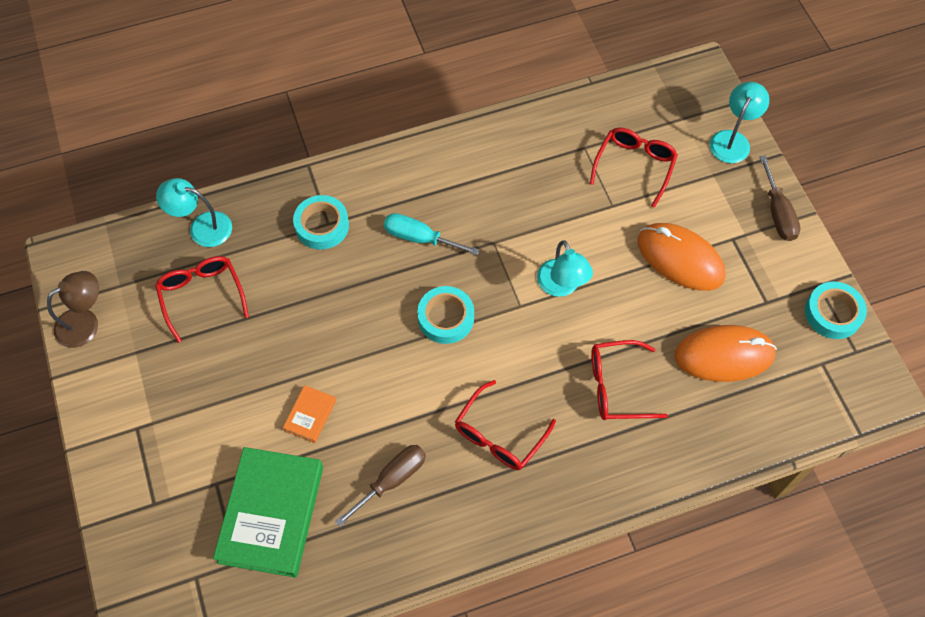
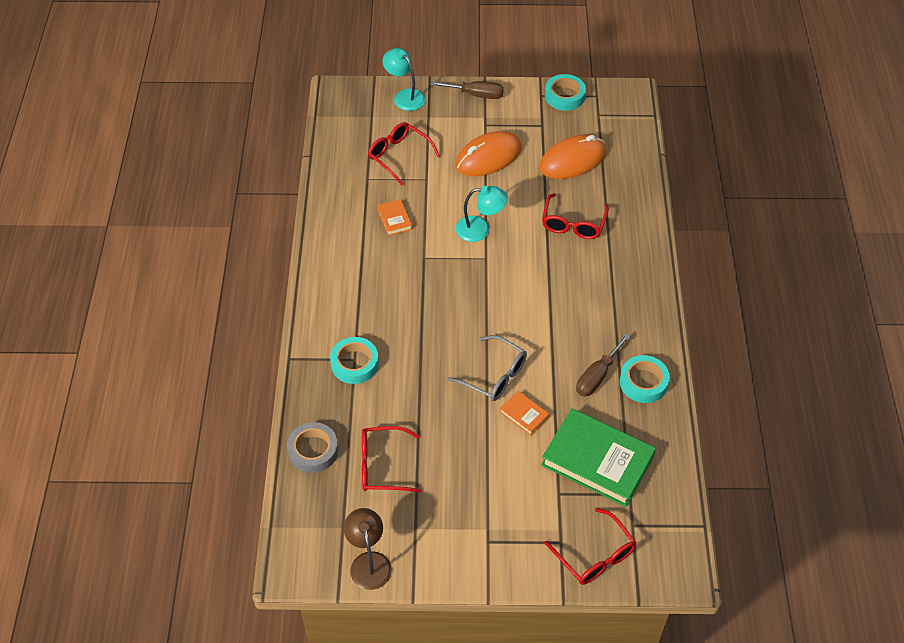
camera: 70 degrees left, 10 degrees down
turquoise lamp [156,178,232,247] -> grey tape [287,422,338,473]
brown screwdriver [335,445,426,527] -> brown screwdriver turned 120 degrees counterclockwise [576,333,630,396]
turquoise screwdriver [384,213,479,255] -> none
turquoise tape [417,286,474,344] -> turquoise tape moved to [620,355,670,403]
red glasses [455,380,556,470] -> red glasses moved to [544,508,637,585]
orange mouse [674,325,777,382] -> orange mouse turned 45 degrees clockwise [539,135,606,179]
none -> orange book [377,199,412,236]
none -> grey glasses [448,335,527,401]

